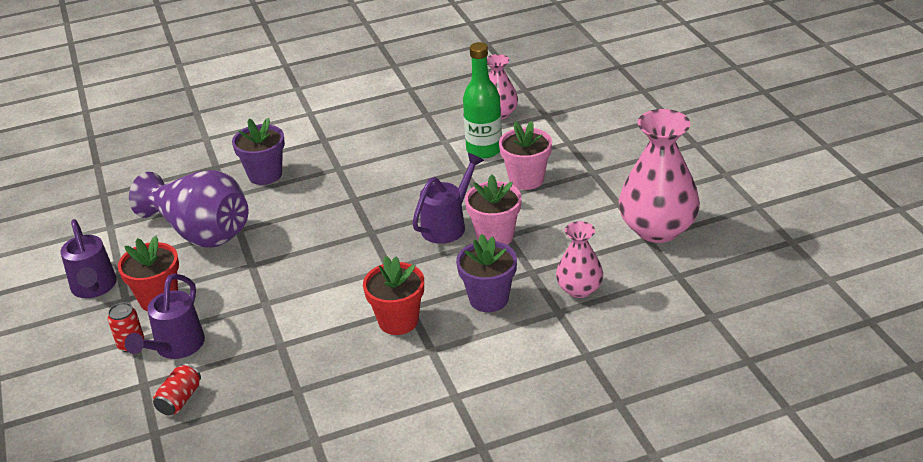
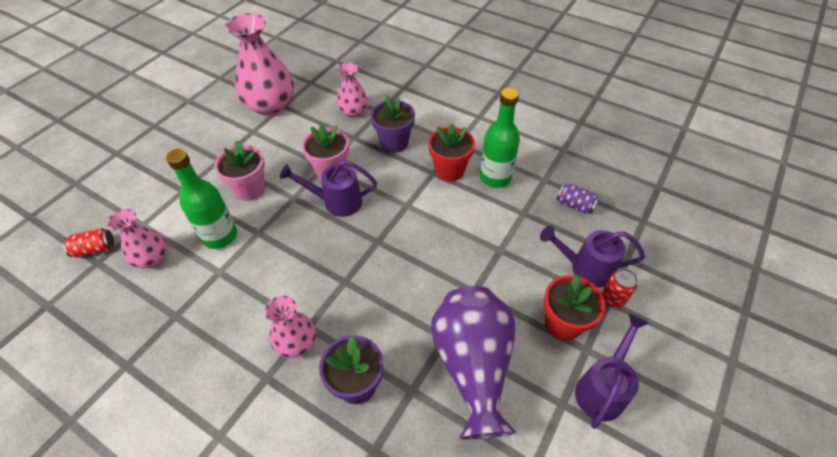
camera: 130 degrees left, 15 degrees up
purple watering can [125,274,205,359] -> purple watering can turned 150 degrees counterclockwise [540,226,645,288]
red can [153,364,201,416] -> red can moved to [63,228,114,257]
none -> pink vase [265,296,316,358]
none -> green bottle [480,88,520,188]
none -> purple can [557,183,599,214]

